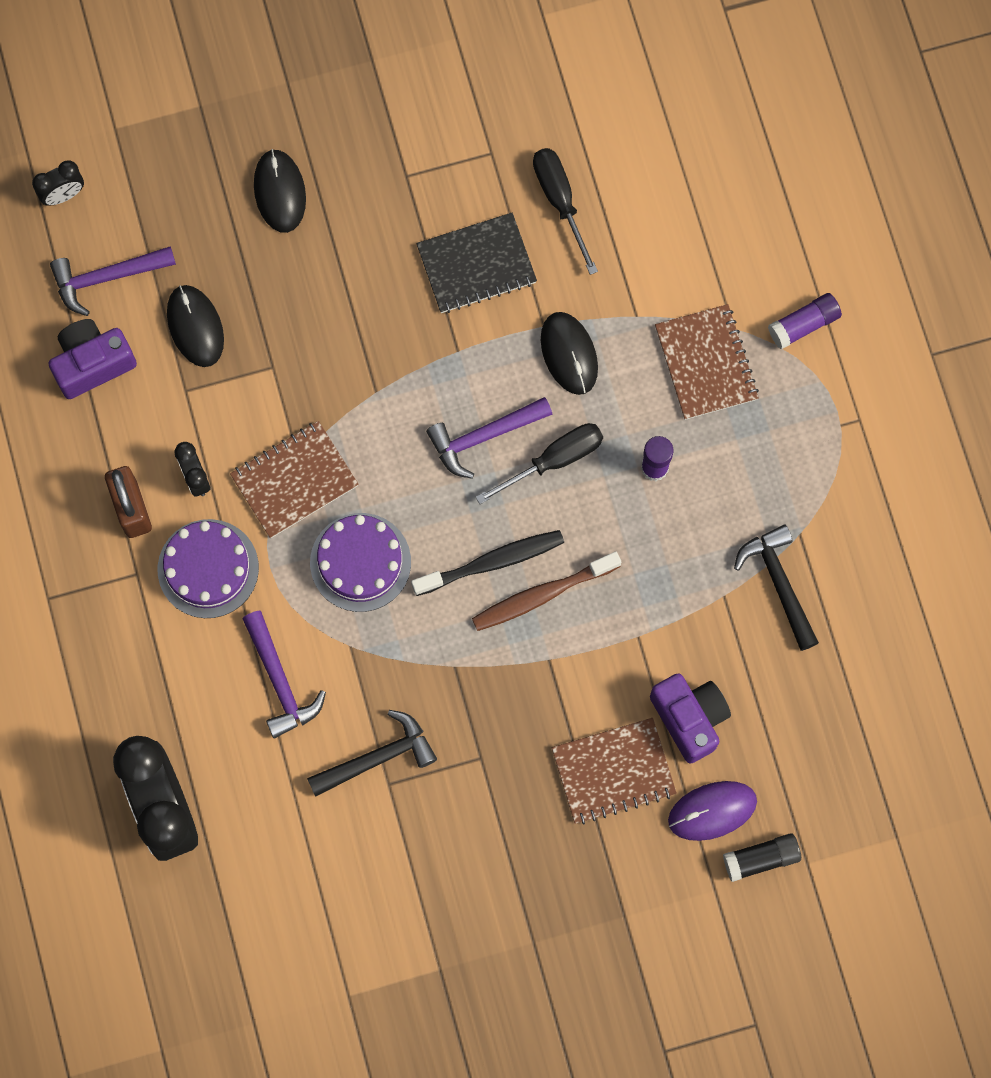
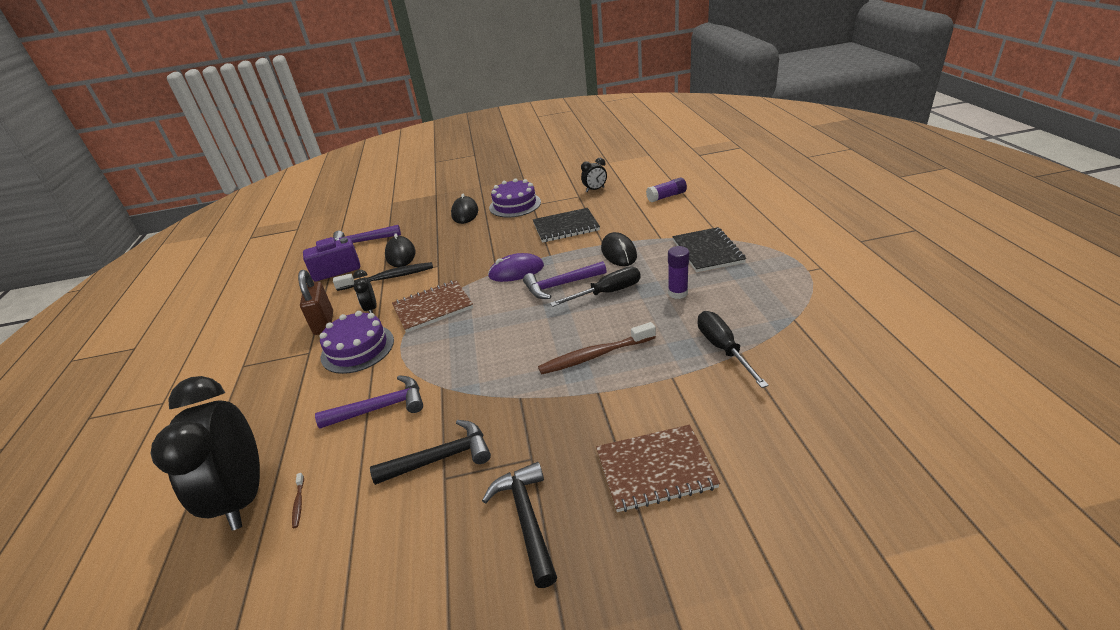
camera: 10 degrees right, 40 degrees down
black clock [32,161,84,206] -> black clock moved to [581,158,607,192]
purple hammer [243,611,326,738] -> purple hammer turned 90 degrees counterclockwise [315,375,423,429]
purple cake [310,513,411,612] -> purple cake moved to [489,178,541,218]
black toothbrush [411,530,564,596] -> black toothbrush moved to [333,262,433,291]
black screwdriver [533,148,598,275] -> black screwdriver moved to [697,311,769,388]
purple camera [650,673,731,764] -> none
brown notebook [655,304,759,420] -> black notebook [672,227,746,272]
purple mouse [668,781,757,841] -> purple mouse moved to [488,253,544,282]
black glue stick [723,833,801,882] -> none
black hammer [734,524,819,651] -> black hammer moved to [482,462,557,588]
purple glue stick [768,293,842,349] -> purple glue stick moved to [646,177,687,202]
none -> brown toothbrush [292,473,304,528]

